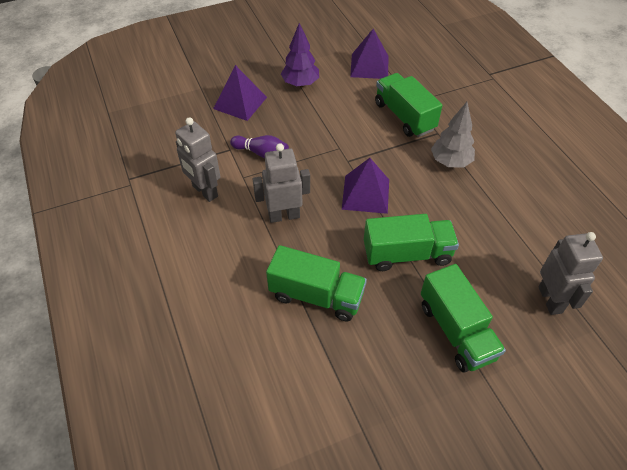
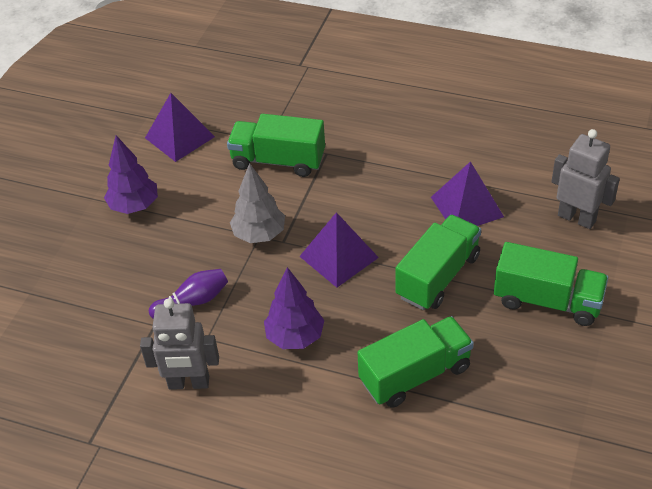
camera: 45 degrees left, 5 degrees down
purple pyramid [213,65,267,121] -> purple pyramid moved to [431,161,504,226]
grey robot [253,143,310,223] -> purple tree [264,267,325,349]
grey tree [431,102,475,168] -> grey tree moved to [230,163,285,243]

